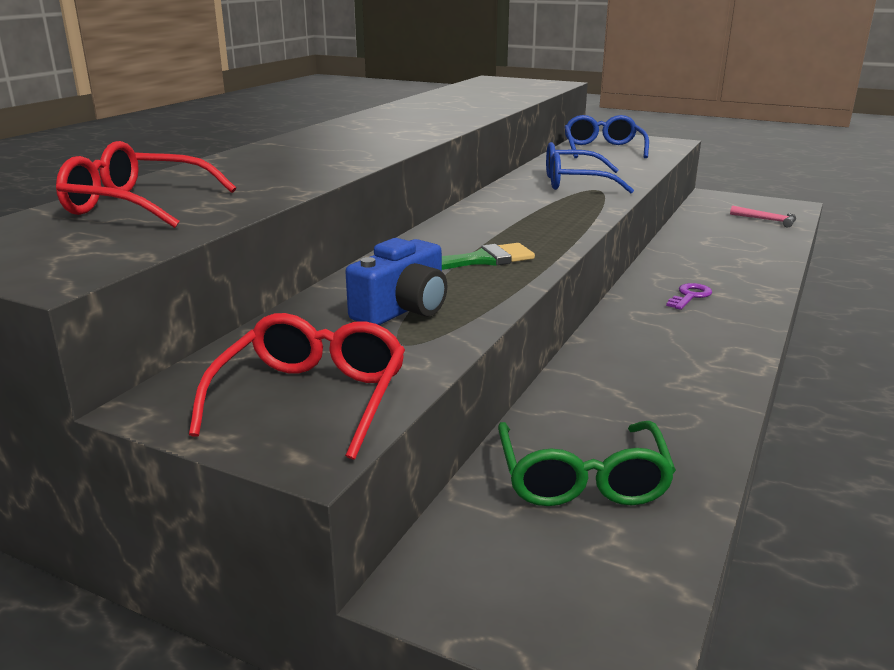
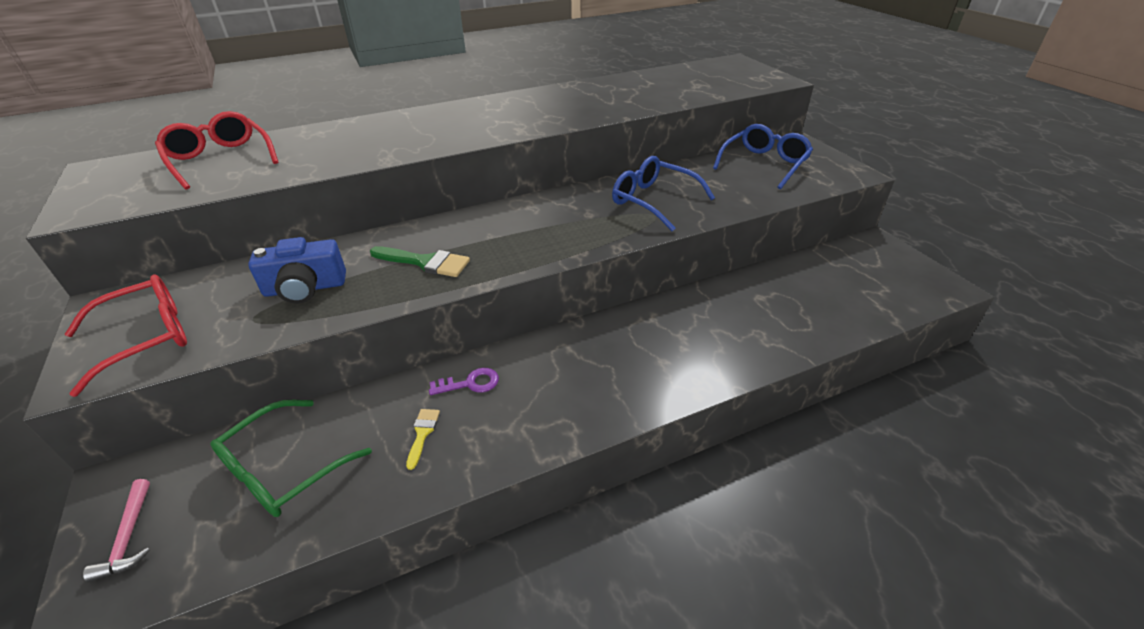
camera: 40 degrees right, 15 degrees up
purple key [666,283,712,310] -> purple key moved to [429,368,499,395]
pink hammer [730,206,796,227] -> pink hammer moved to [83,479,150,582]
none -> yellow brush [406,409,440,470]

